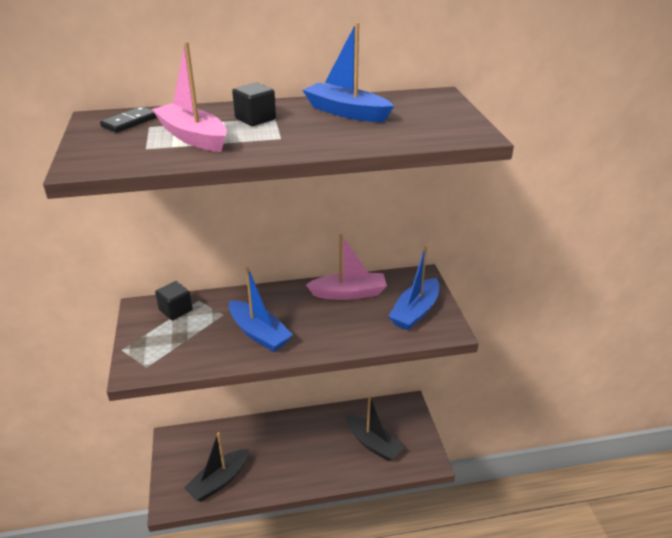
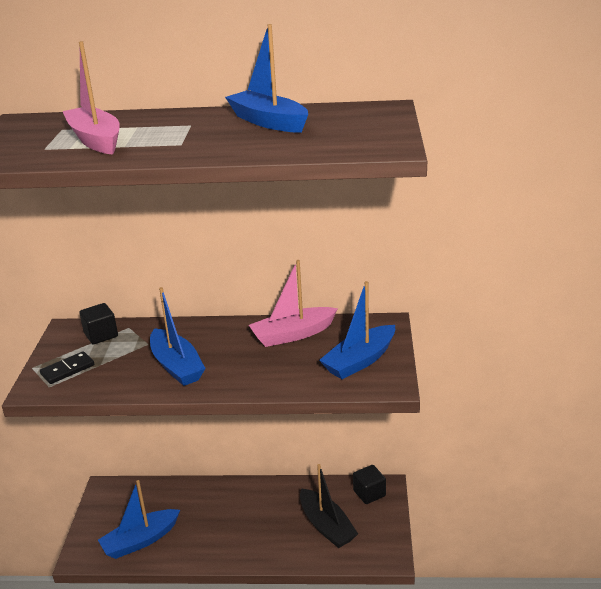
camera: 15 degrees right, 5 degrees down
black domino [100,106,157,133] -> black domino moved to [40,351,94,384]
black boat [184,432,249,502] -> blue boat [98,480,180,559]
black cube [232,83,276,126] -> black cube moved to [353,465,386,504]
pink boat [306,234,387,300] -> pink boat turned 150 degrees clockwise [249,260,338,347]

